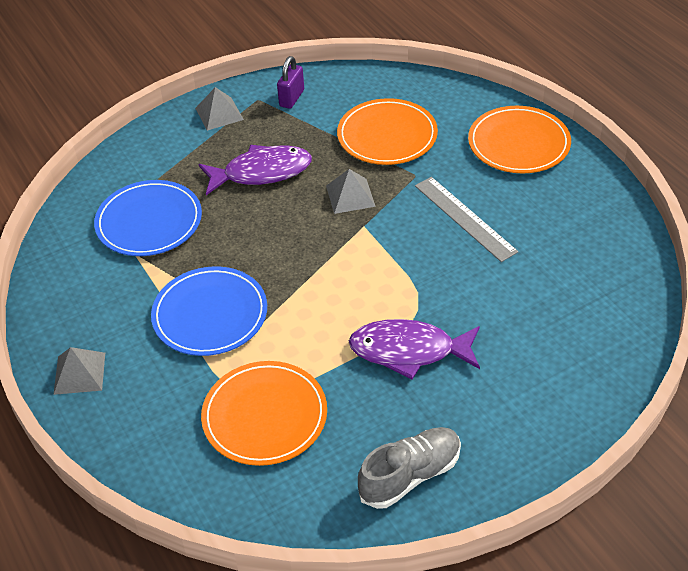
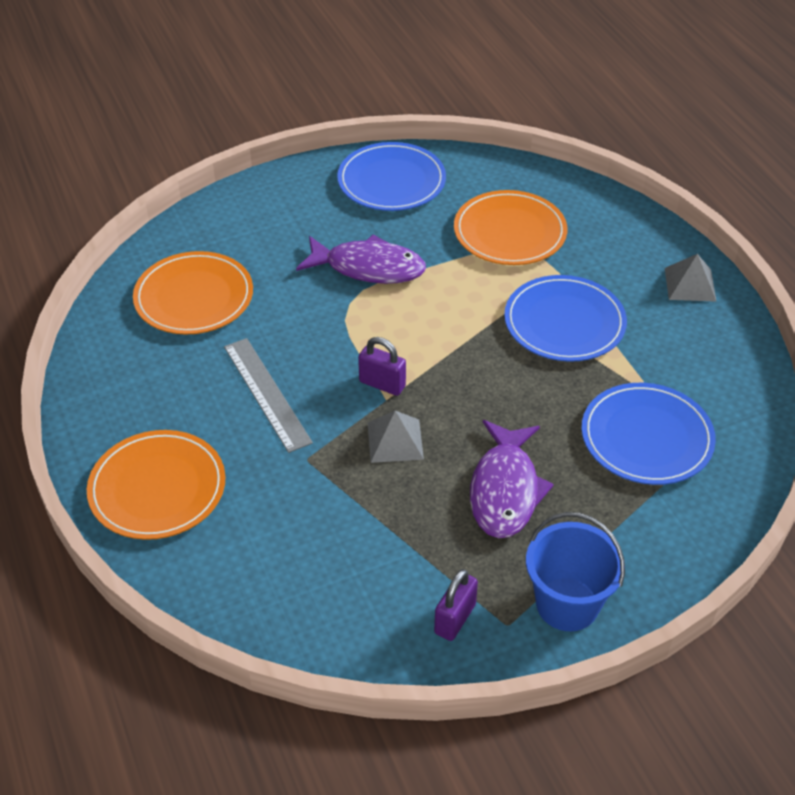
camera: 175 degrees left, 0 degrees up
grey pyramid [195,87,244,131] -> blue bucket [526,512,625,631]
purple fish [199,145,312,195] -> purple fish turned 75 degrees counterclockwise [470,420,554,538]
orange plate [337,98,438,165] -> orange plate moved to [133,251,253,335]
grey shoe [358,427,461,509] -> blue plate [337,142,446,211]
none -> purple padlock [358,337,406,396]

